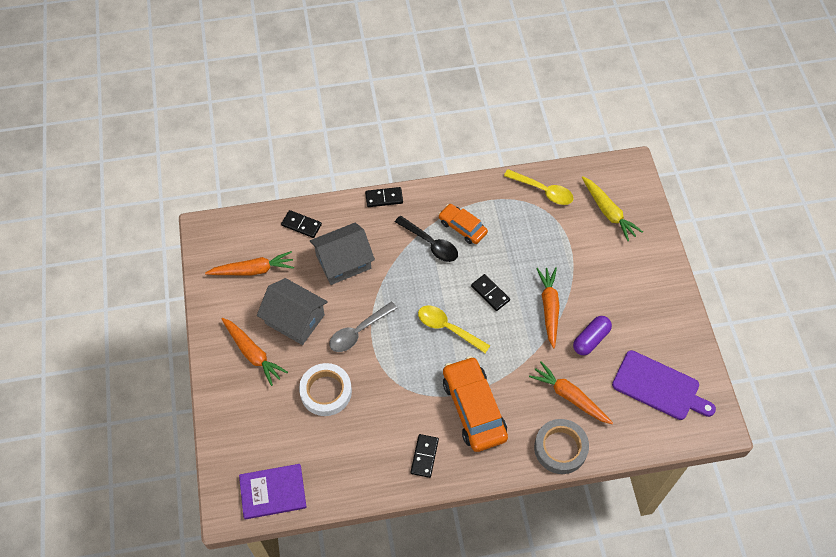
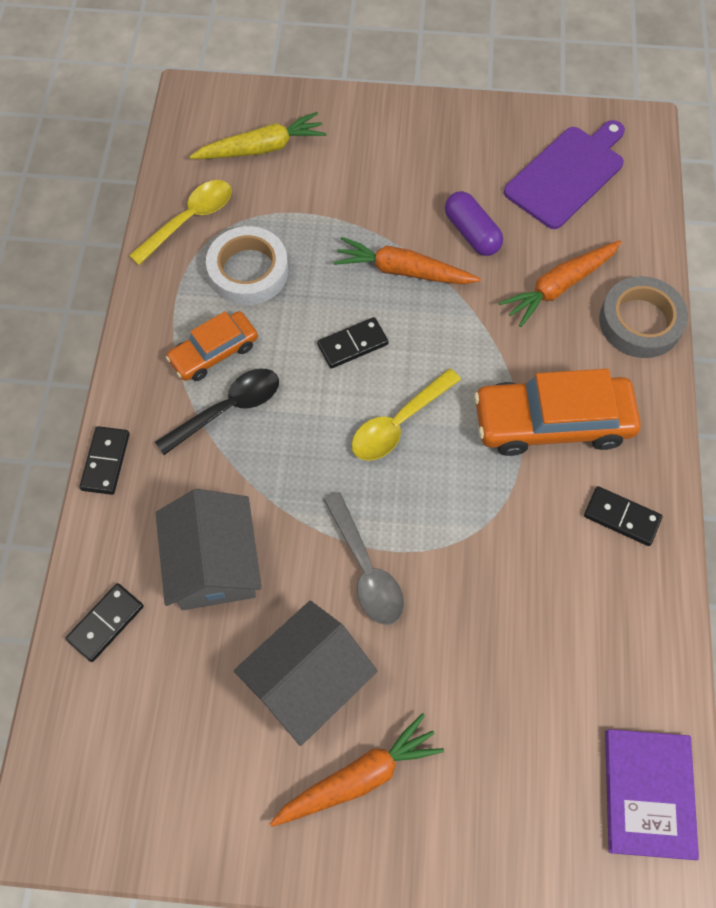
camera: 75 degrees left, 5 degrees up
orange carrot [205,251,294,275] -> none
white tape [299,363,352,416] -> white tape moved to [206,226,288,305]

